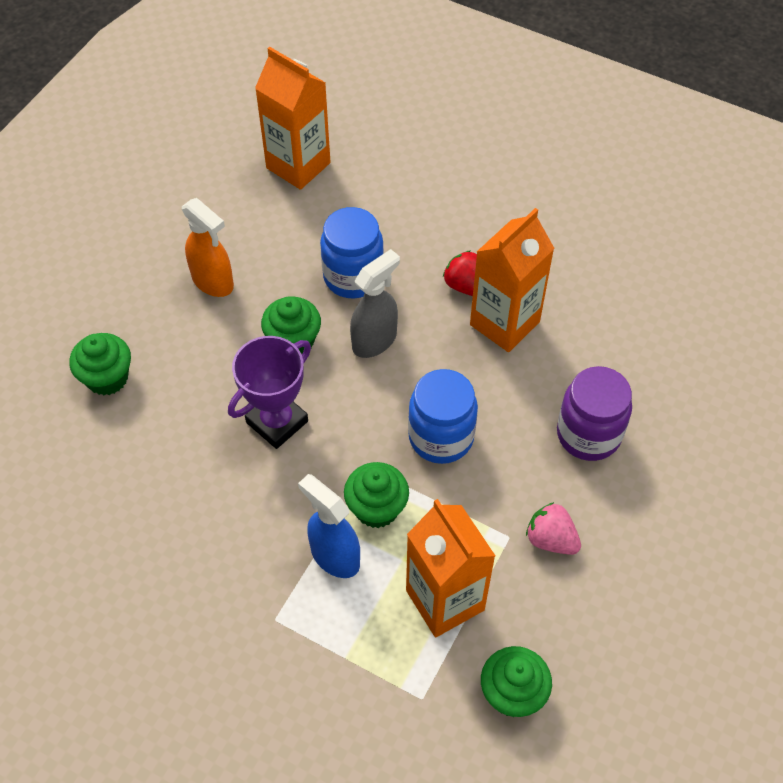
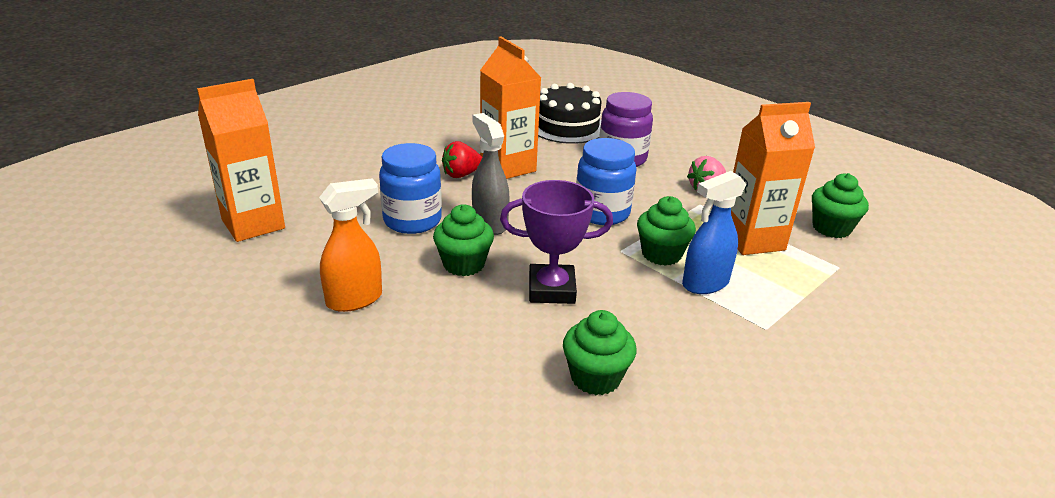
camera: 75 degrees left, 25 degrees down
green cupcake [69,333,131,395] -> green cupcake moved to [563,310,636,395]
purple trophy [228,336,311,449] -> purple trophy turned 60 degrees counterclockwise [500,180,613,304]
none -> black cake [538,83,602,144]

